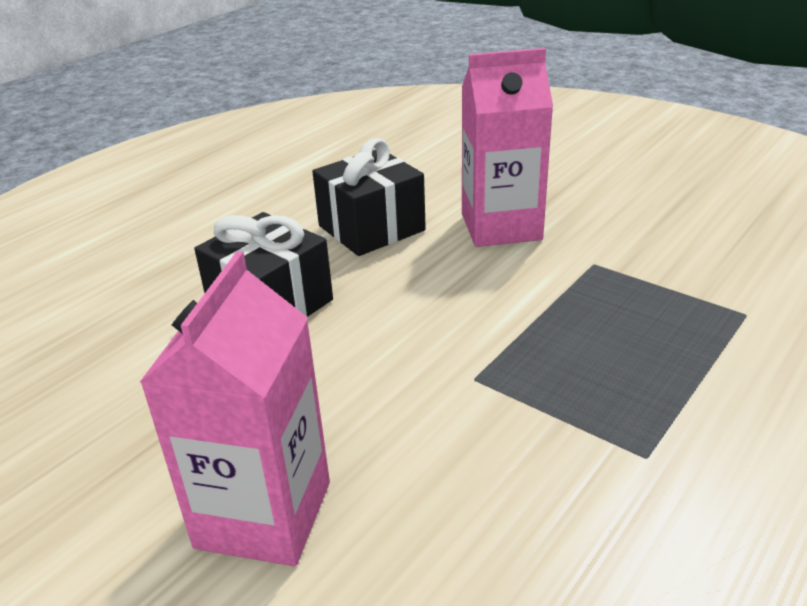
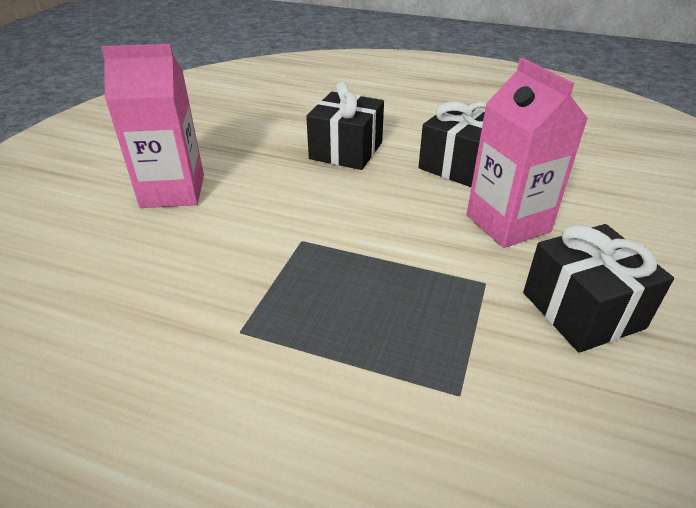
camera: 70 degrees right, 5 degrees up
none -> black gift [523,224,674,353]

